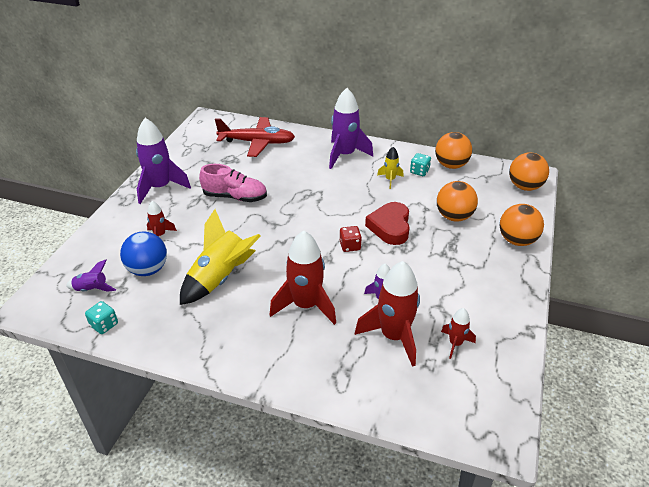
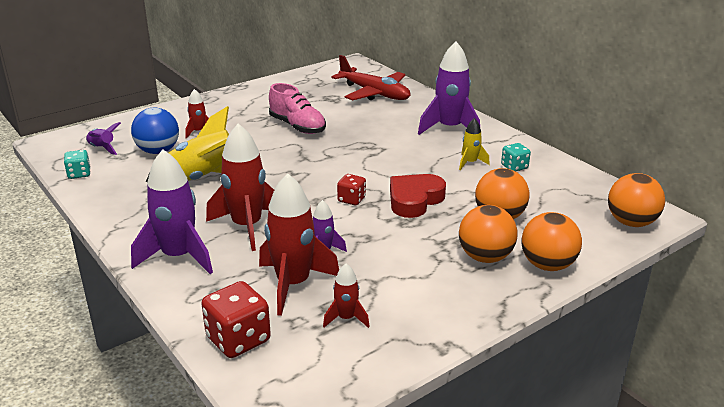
camera: 35 degrees right, 10 degrees down
purple rocket [136,118,191,204] -> purple rocket moved to [131,149,213,274]
orange ball [435,132,472,169] -> orange ball moved to [459,205,517,263]
none -> red dice [201,281,271,358]

